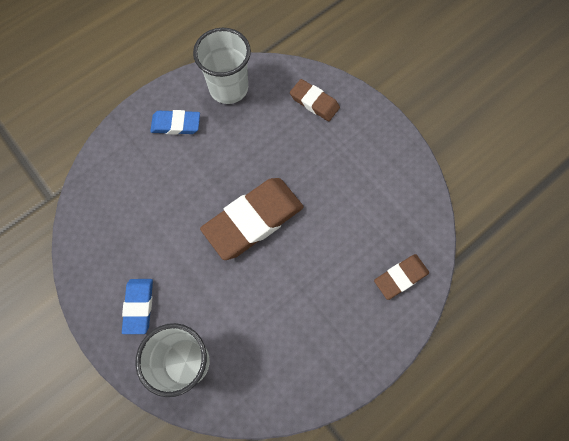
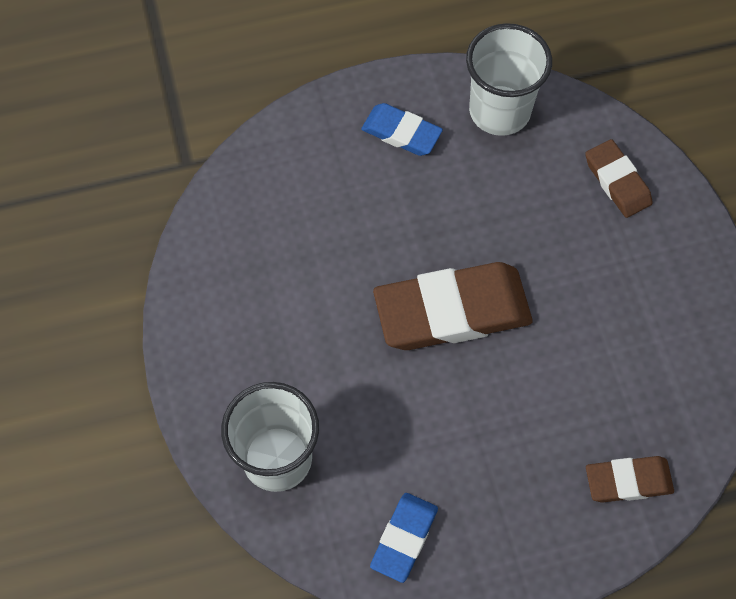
camera: 25 degrees right, 5 degrees down
blue eraser [122,279,153,334] -> blue eraser moved to [370,493,438,583]

